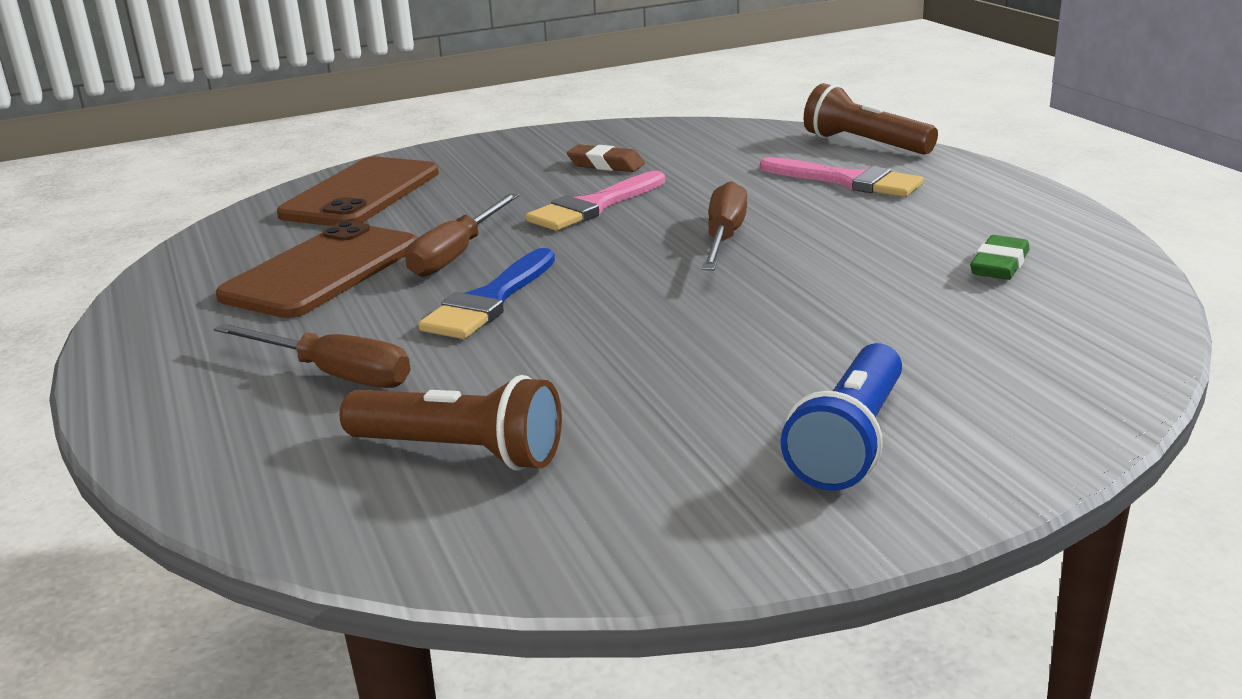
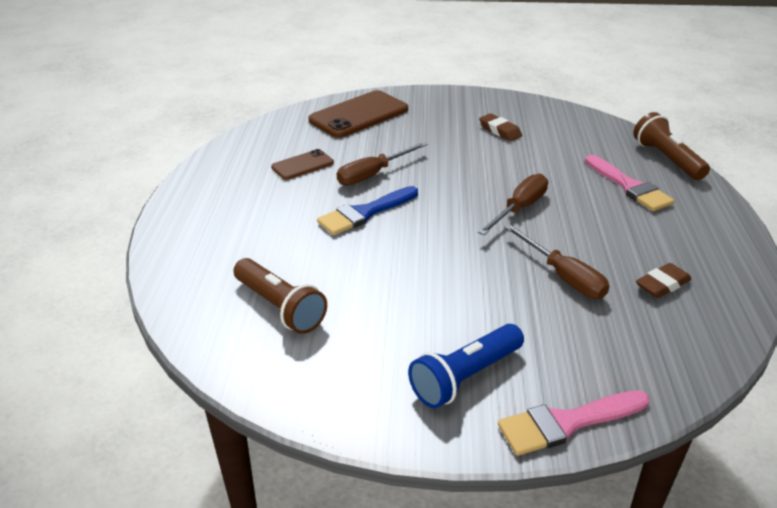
camera: 25 degrees right, 10 degrees up
brown screwdriver [214,323,410,388] -> brown screwdriver moved to [504,224,609,299]
brown phone [215,221,417,318] -> brown phone [271,149,334,180], size x0.54
pink brush [526,171,665,231] -> pink brush moved to [498,390,650,456]
green eraser [970,235,1030,280] -> brown eraser [636,263,692,298]

